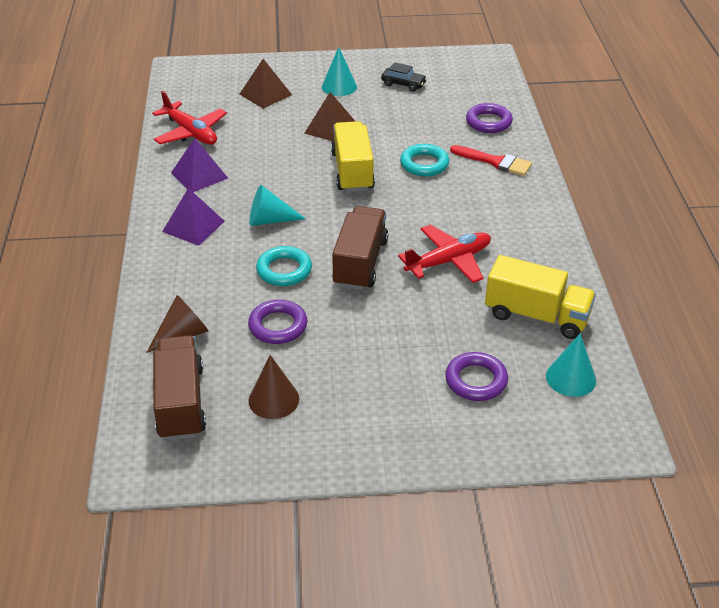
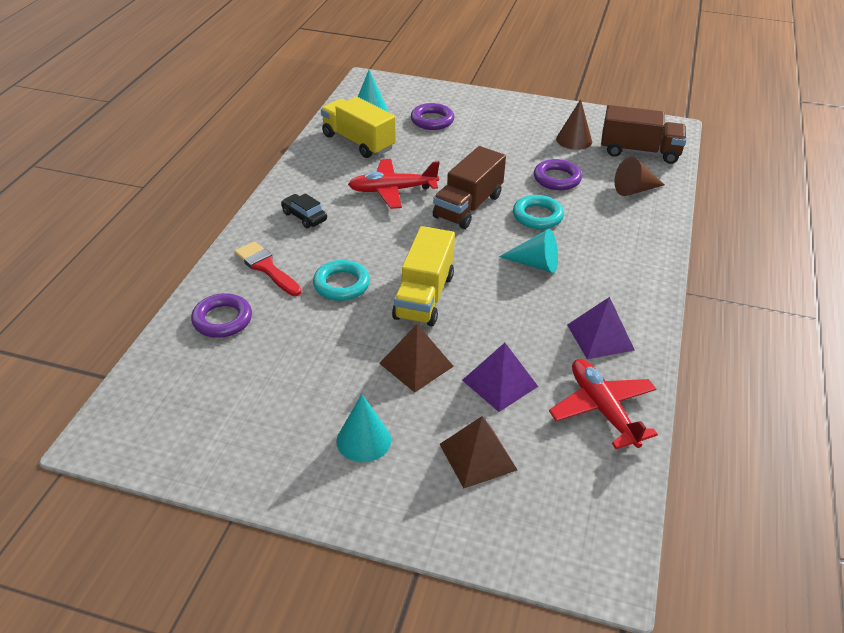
camera: 160 degrees left, 0 degrees up
brown truck [153,335,206,441] -> brown truck turned 90 degrees counterclockwise [601,105,687,164]
purple pyramid [162,188,225,246] -> purple pyramid moved to [462,343,538,412]
black car [381,62,427,92] -> black car moved to [281,193,327,228]

